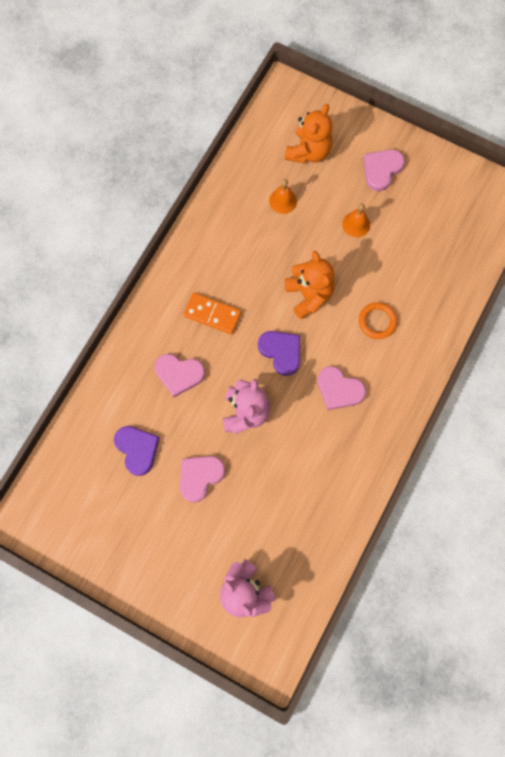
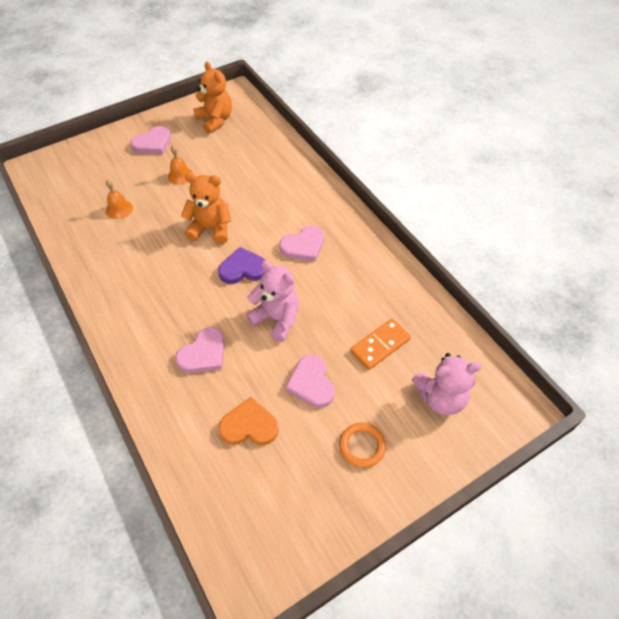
camera: 60 degrees left, 20 degrees down
purple heart [114,426,160,476] -> orange heart [218,397,279,445]
orange domino [183,293,241,334] -> orange domino moved to [350,319,411,370]
orange teddy bear [285,104,332,164] -> orange teddy bear moved to [193,61,232,134]
orange ring [359,302,397,339] -> orange ring moved to [339,423,386,468]
pink heart [364,149,405,191] -> pink heart turned 105 degrees counterclockwise [131,126,171,154]

